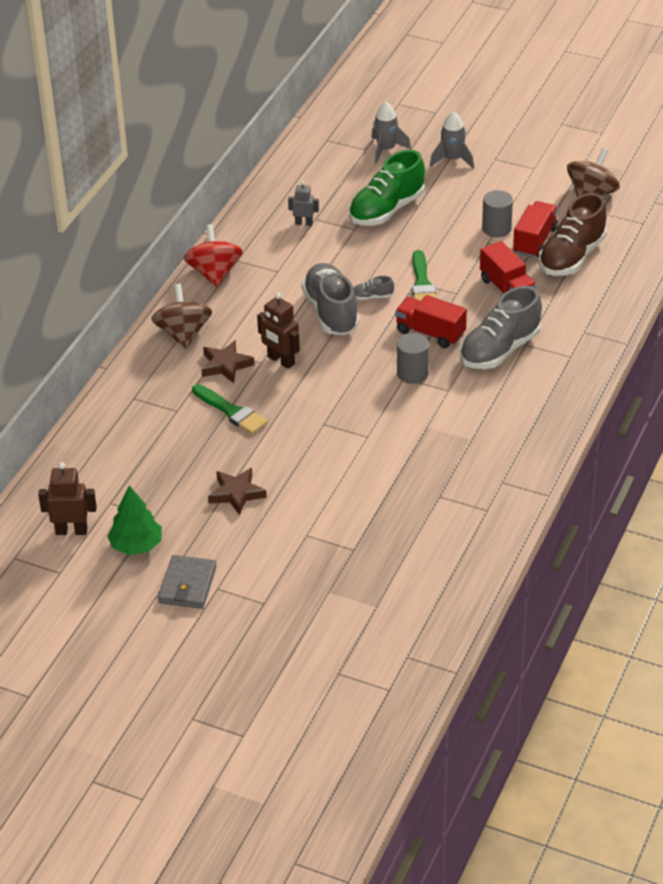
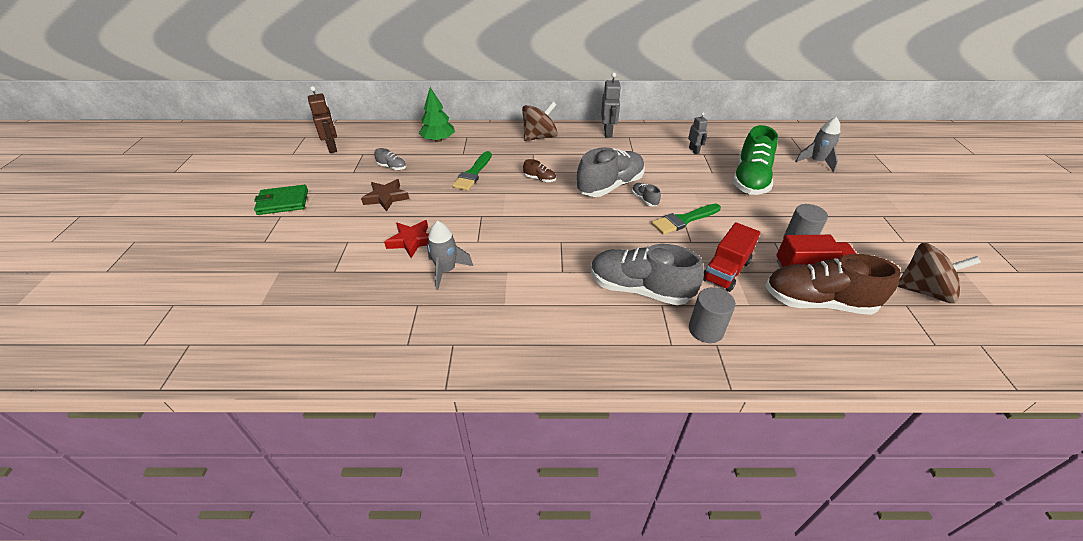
camera: 65 degrees right, 0 degrees up
green tree [107,486,162,555] -> green tree moved to [419,87,455,142]
grey wallet [158,555,217,609] -> green wallet [254,185,308,215]
red spinning top [184,224,243,287] -> grey robot [601,73,621,137]
brown star [201,340,255,383] -> none
brown robot [257,293,300,369] -> brown shoe [523,159,556,182]
green shoe [349,150,425,226] -> green shoe turned 90 degrees counterclockwise [733,125,778,195]
red truck [395,295,467,348] -> none
grey cylinder [397,333,429,384] -> grey cylinder moved to [689,287,736,343]
grey rocket [430,111,474,168] -> grey rocket moved to [427,221,473,290]
none -> grey shoe [374,148,406,170]
none -> red star [384,220,429,258]

